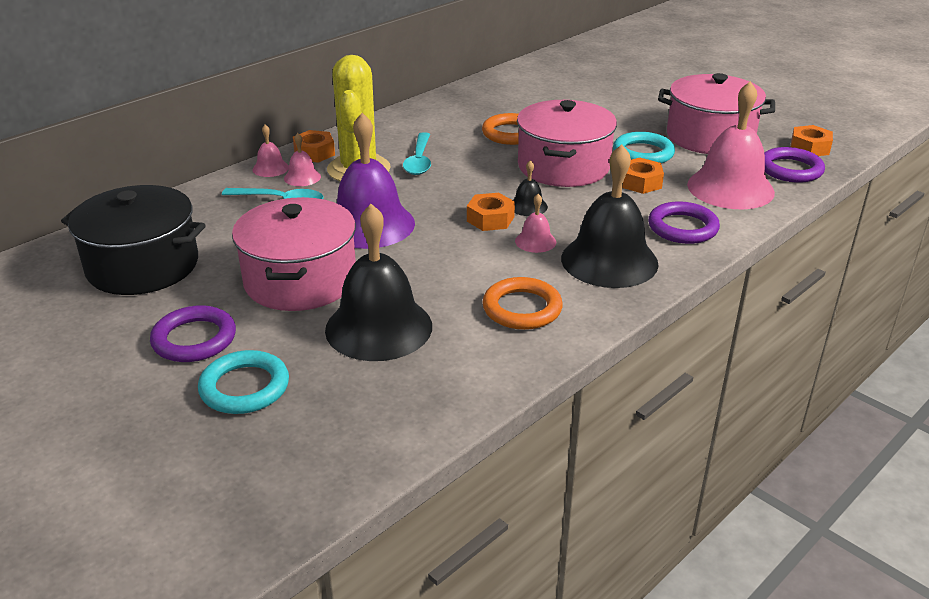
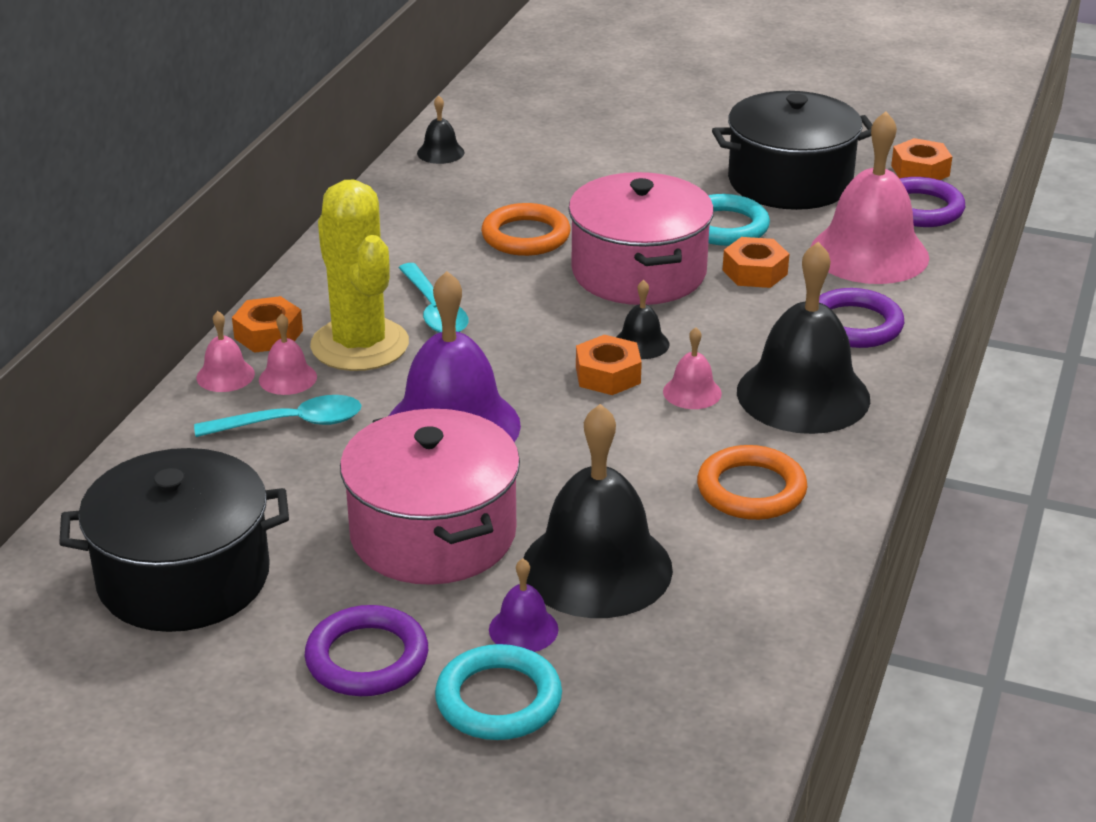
camera: 25 degrees left, 0 degrees up
pink pot [658,73,775,154] -> black pot [712,91,872,210]
none -> black bell [417,95,465,164]
none -> purple bell [489,559,558,652]

